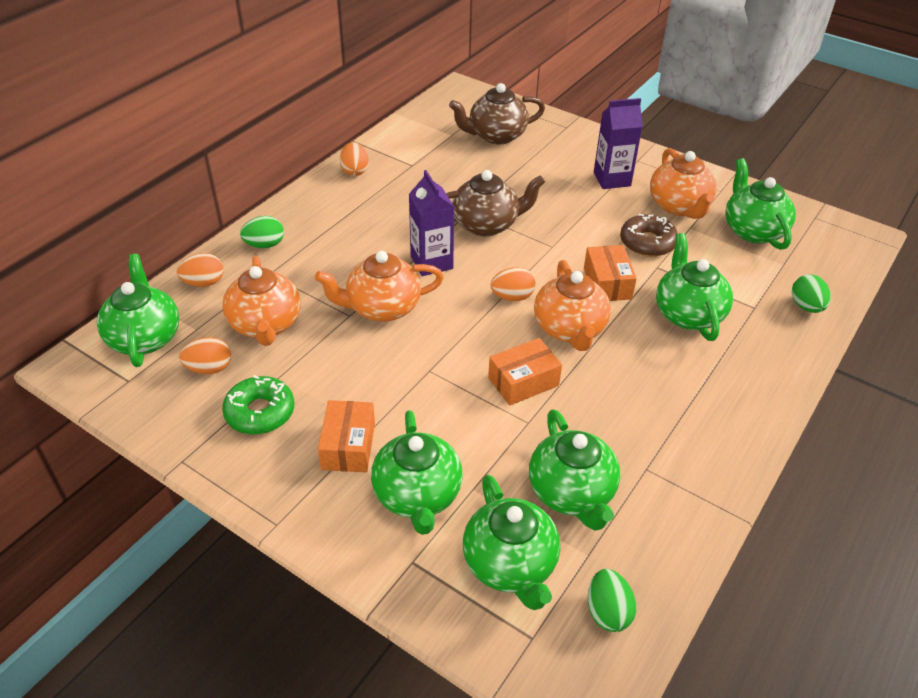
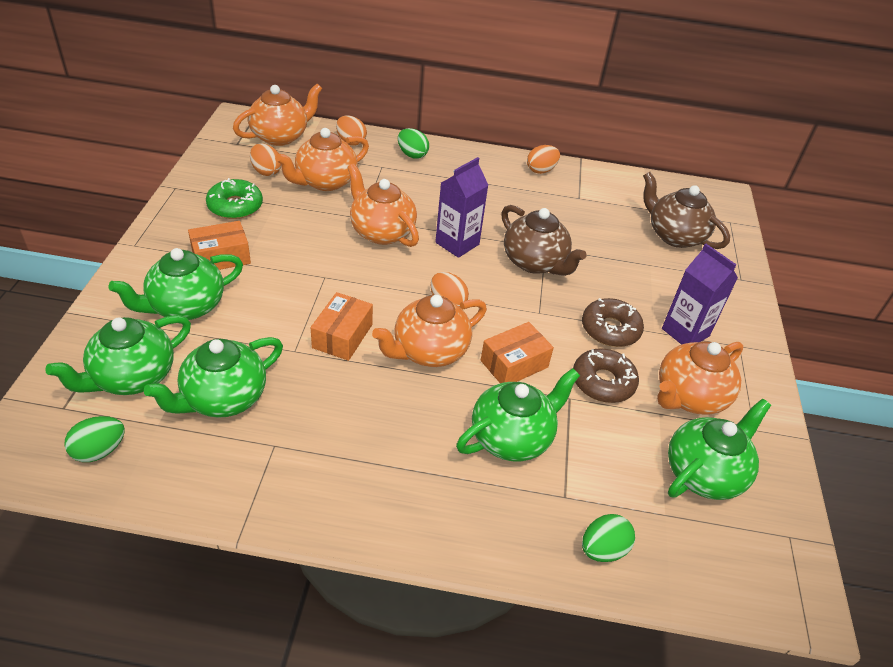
camera: 60 degrees right, 0 degrees up
green teapot [97,254,179,367] -> orange teapot [233,84,322,146]
orange box [488,338,562,406] -> orange box turned 75 degrees clockwise [311,292,373,361]
none -> brown donut [582,298,644,347]

